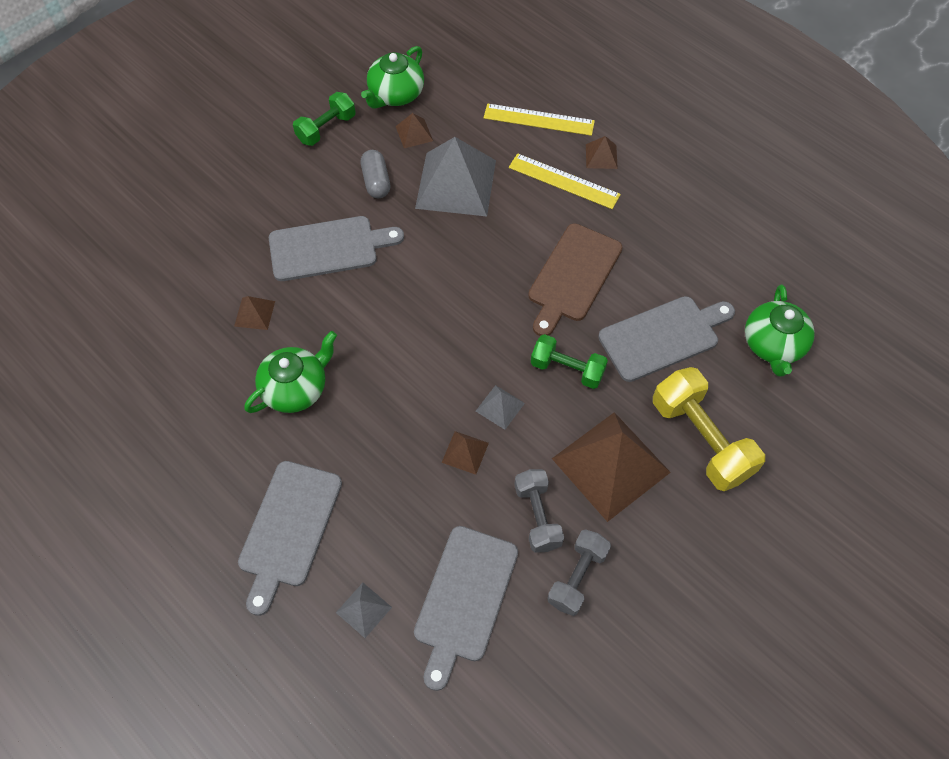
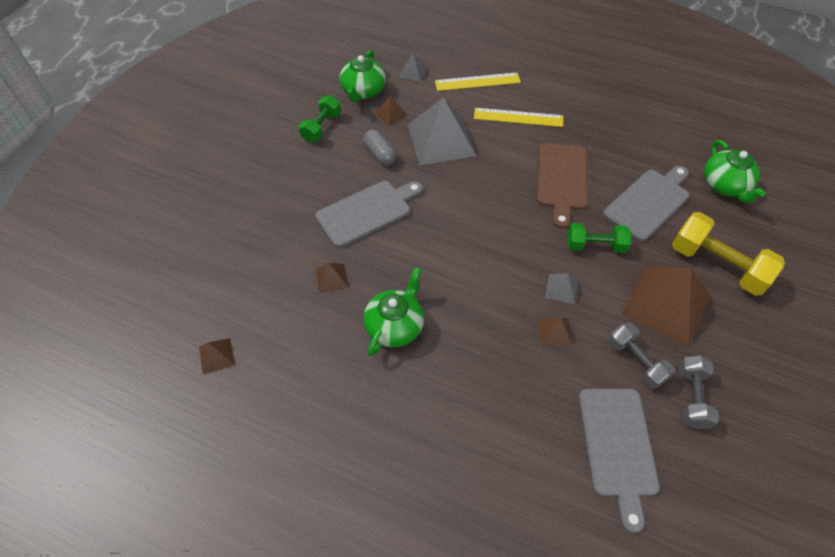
camera: 20 degrees left, 5 degrees down
grey cutting board [238,461,342,616] -> none
grey pyramid [336,583,392,638] -> grey pyramid moved to [399,54,428,82]
brown pyramid [586,136,618,169] -> brown pyramid moved to [199,338,235,375]

